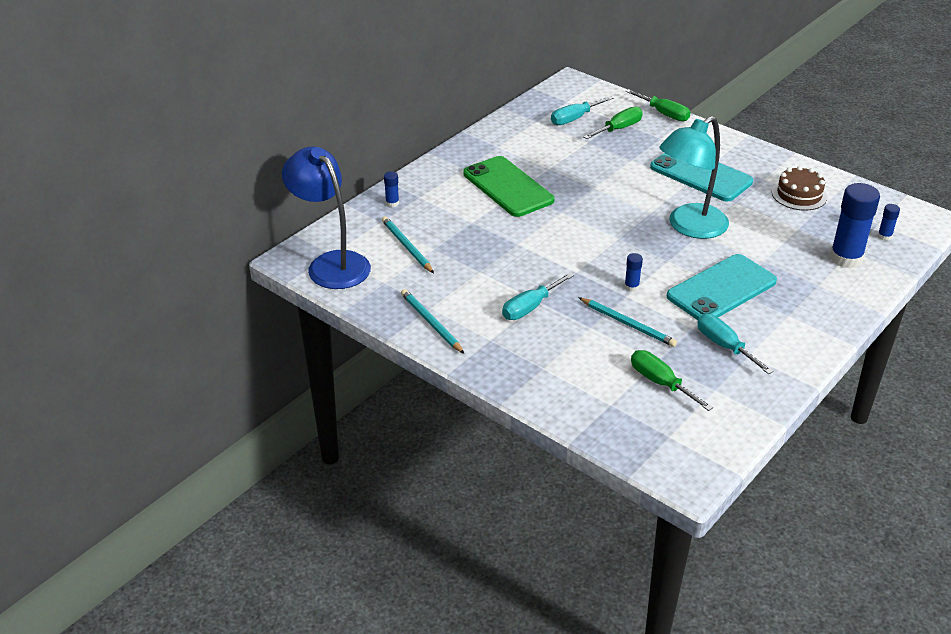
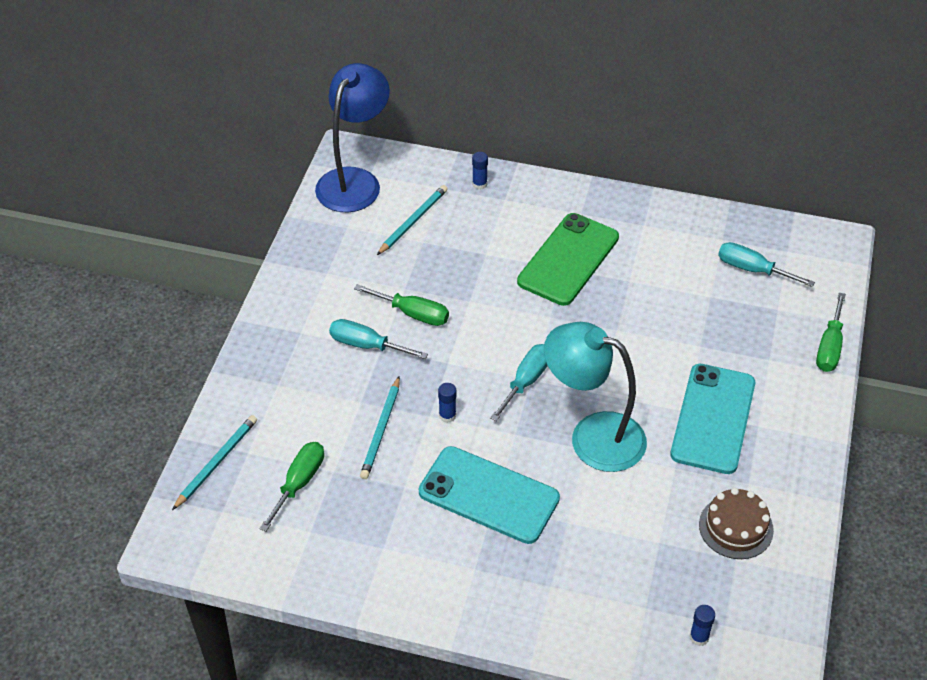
camera: 65 degrees right, 10 degrees up
turquoise pencil [401,289,464,354] -> turquoise pencil moved to [172,415,257,510]
green screwdriver [583,106,643,139] -> green screwdriver moved to [354,284,449,326]
turquoise screwdriver [697,314,774,374] -> turquoise screwdriver moved to [490,344,548,421]
blue glue stick [830,183,880,268] -> none

